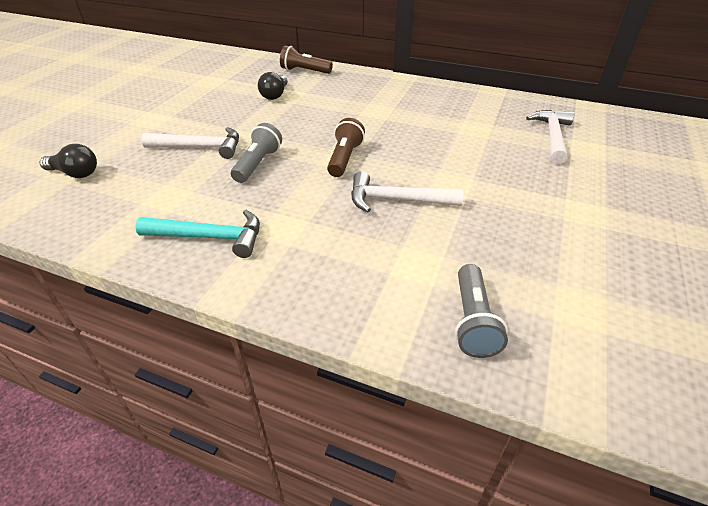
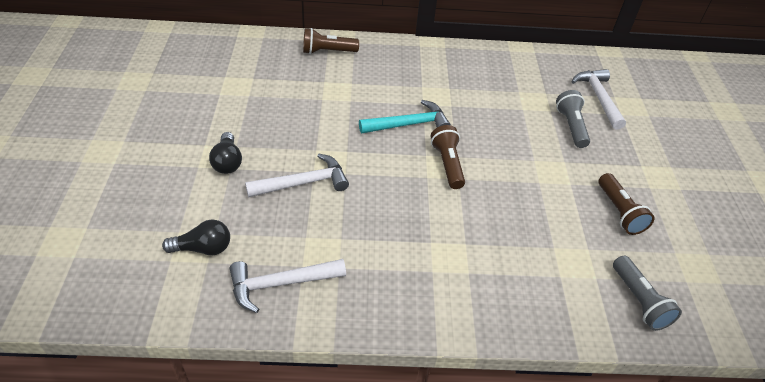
camera: 25 degrees left, 5 degrees up
turquoise hammer [135,210,260,258] -> turquoise hammer moved to [359,100,451,133]
grey flashlight [231,123,282,183] -> grey flashlight moved to [556,90,590,148]
black light bulb [258,72,288,100] -> black light bulb moved to [209,132,242,174]
white hammer [351,171,463,212] -> white hammer moved to [230,259,346,313]
none -> brown flashlight [599,173,655,235]

